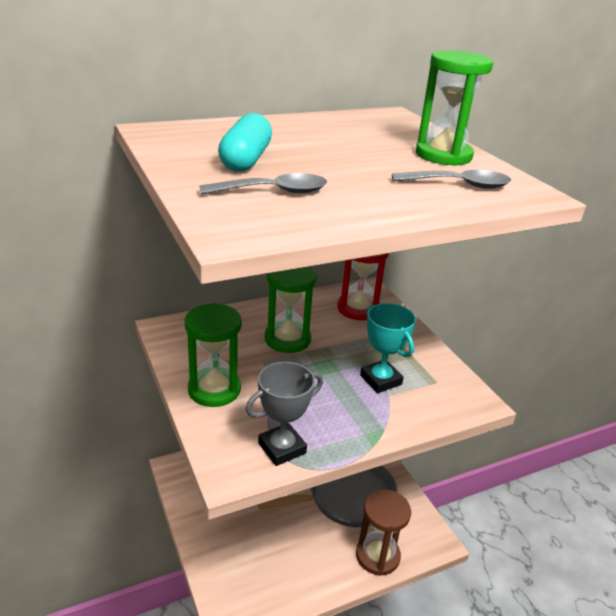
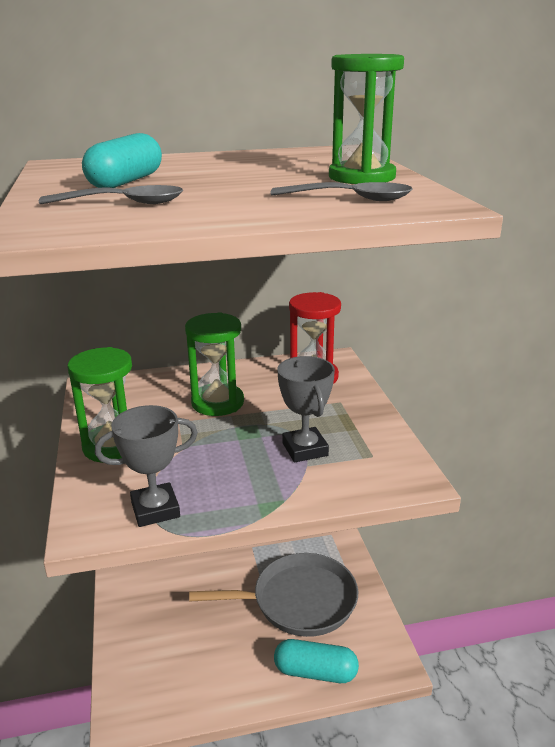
camera: 15 degrees right, 5 degrees down
brown hourglass [356,489,411,576] -> turquoise capsule [274,639,359,683]
turquoise trophy [360,303,416,393] -> grey trophy [277,356,335,462]

